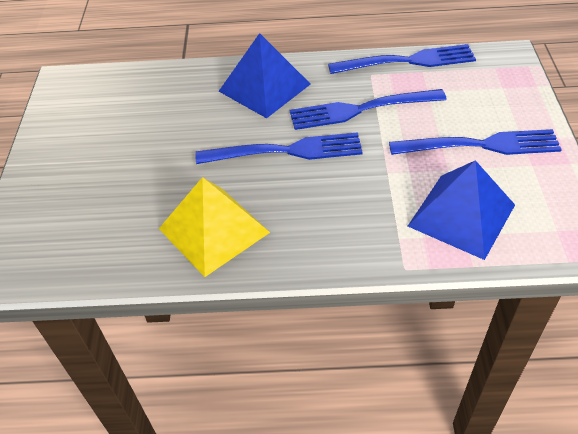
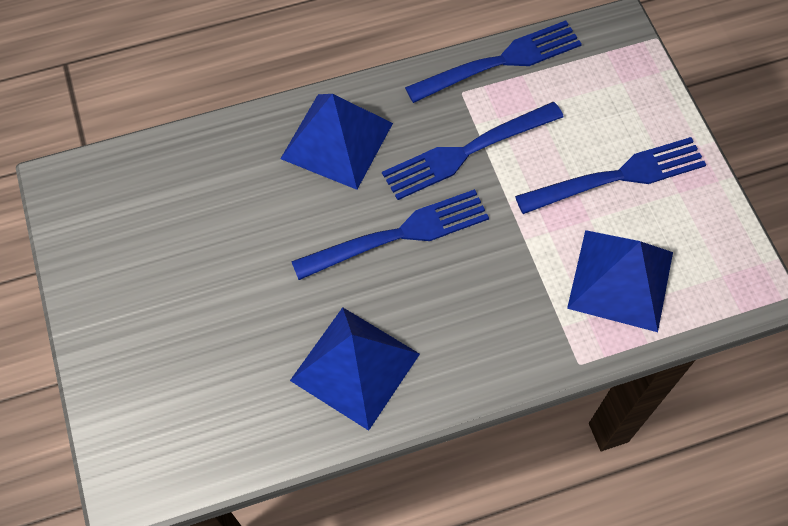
camera: 20 degrees left, 15 degrees up
yellow pyramid [159,177,270,277] -> blue pyramid [290,307,420,431]

